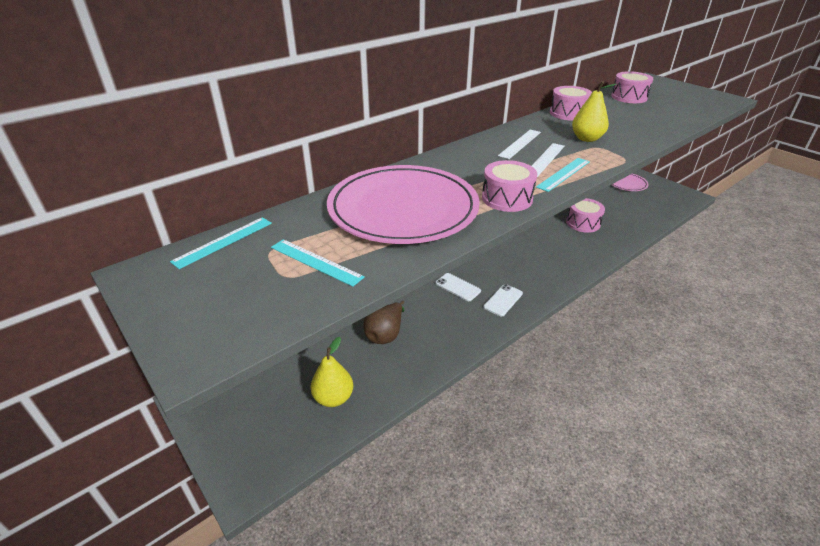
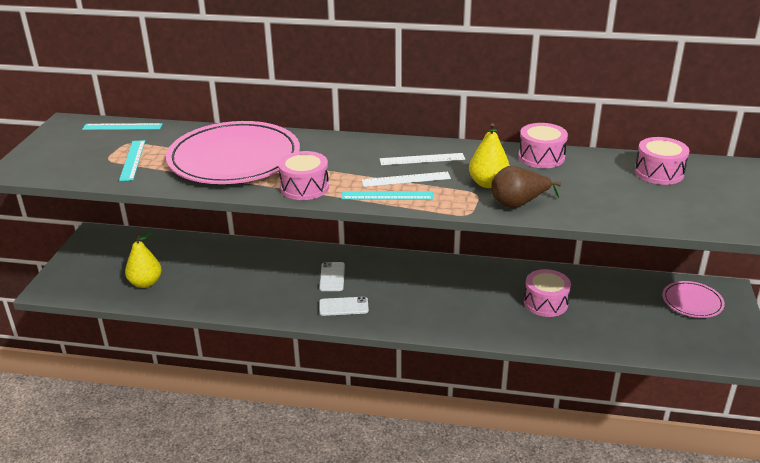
camera: 50 degrees right, 5 degrees down
brown pear [364,301,405,344] -> brown pear moved to [491,166,561,208]

